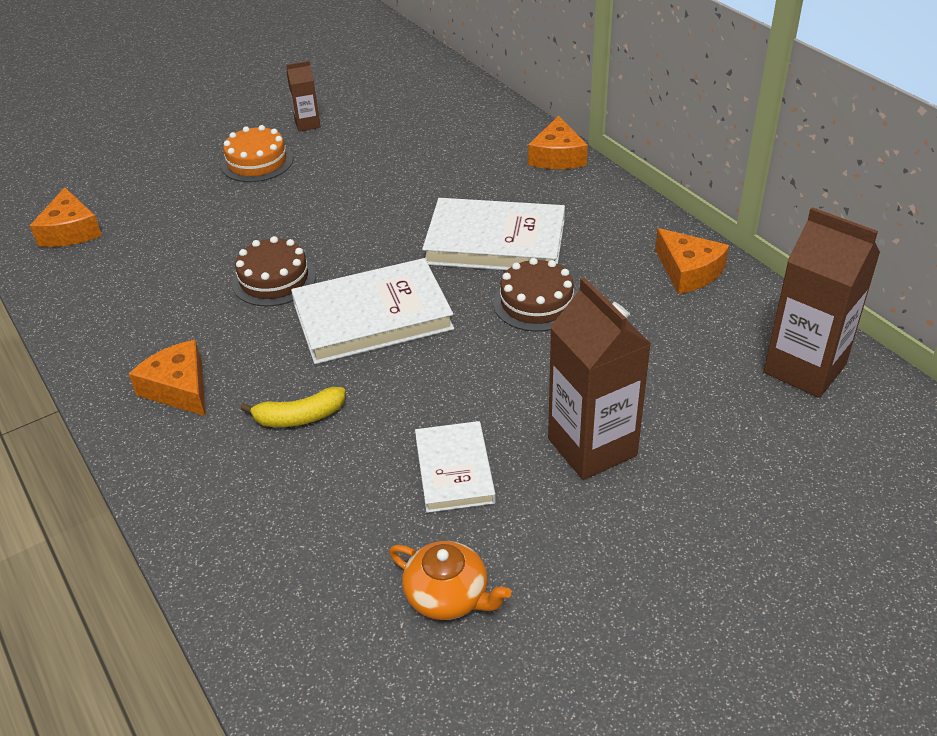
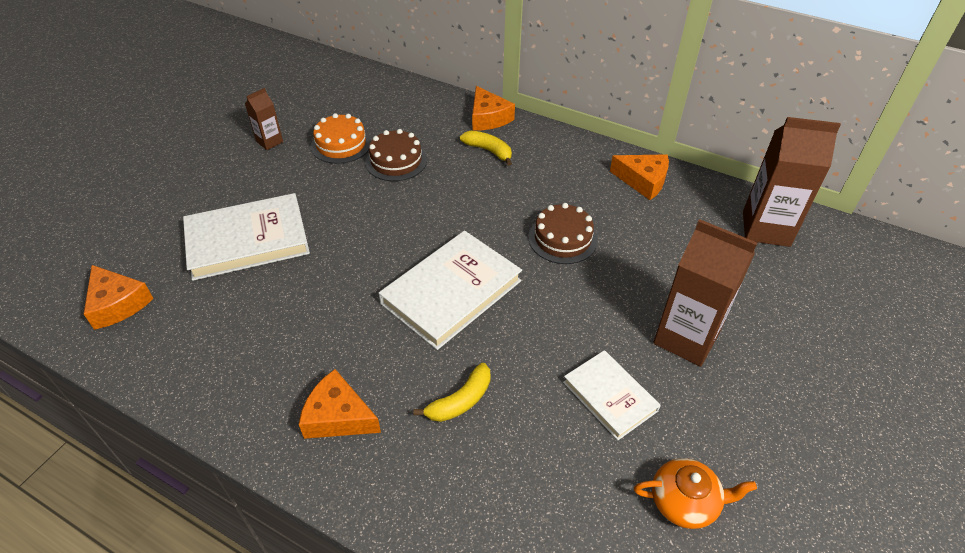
camera: 30 degrees left, 5 degrees up
orange cake [221,125,293,182] -> orange cake moved to [311,113,371,164]
brown cake [232,236,316,306] -> brown cake moved to [365,129,427,181]
white book [422,198,565,270] -> white book moved to [183,193,310,281]
none -> yellow banana [460,131,512,166]

